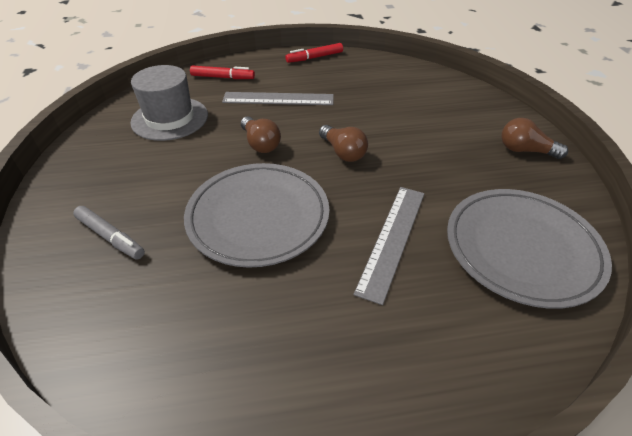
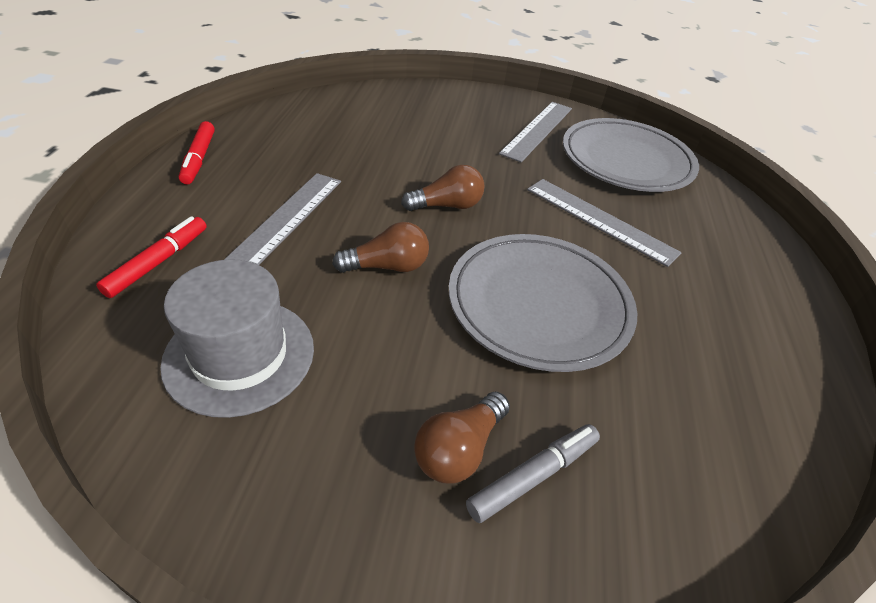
camera: 75 degrees left, 0 degrees up
brown light bulb [501,118,568,159] -> brown light bulb moved to [414,392,510,484]
none -> grey ruler [499,102,572,162]

